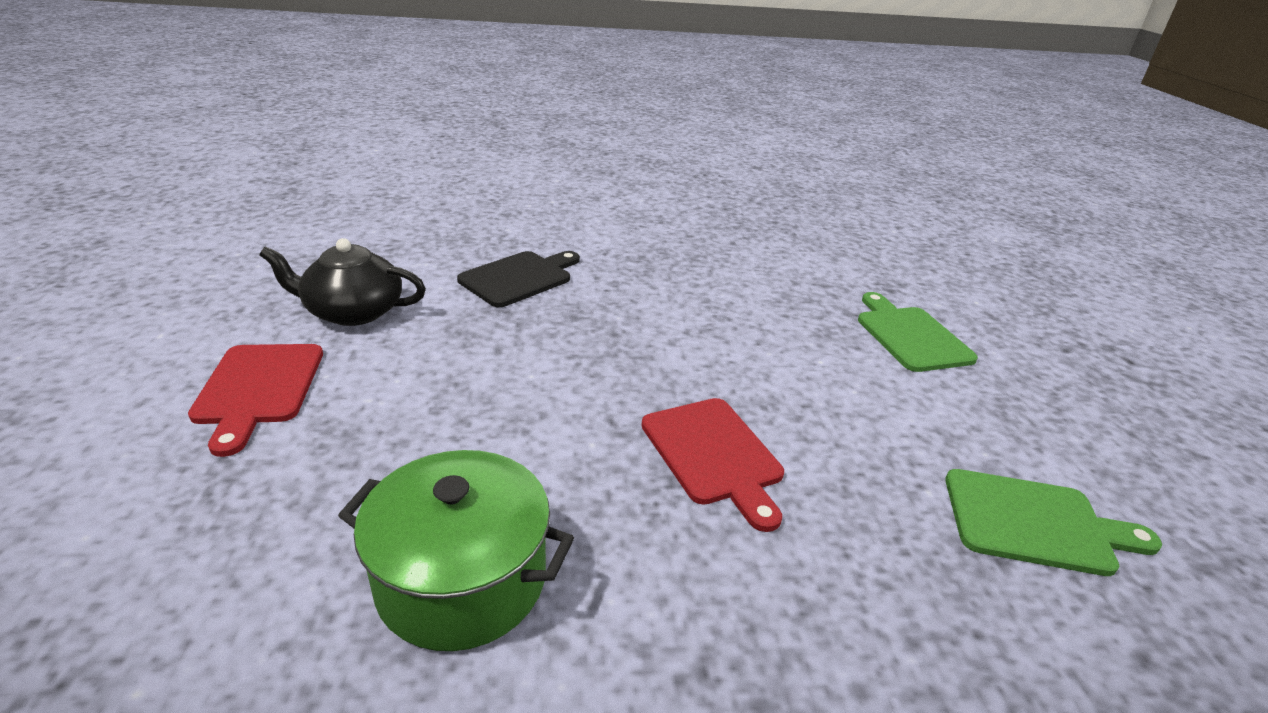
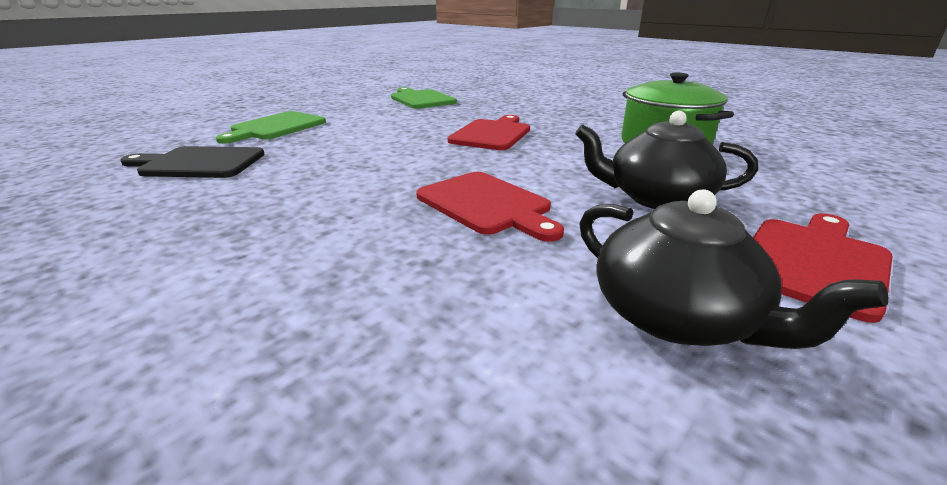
camera: 130 degrees left, 5 degrees down
black cutting board [457,251,580,307] -> black cutting board moved to [120,146,265,178]
none -> red cutting board [416,172,564,242]
none -> black teapot [575,111,758,209]

